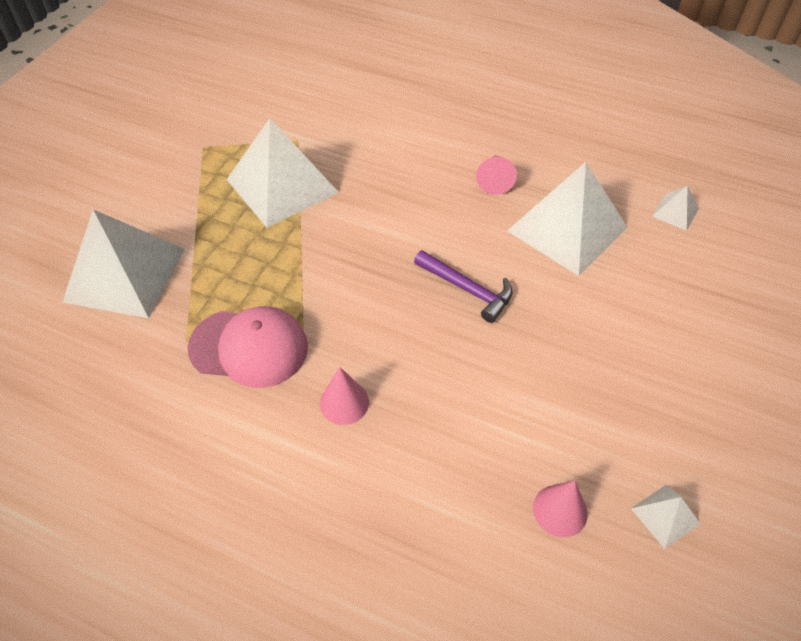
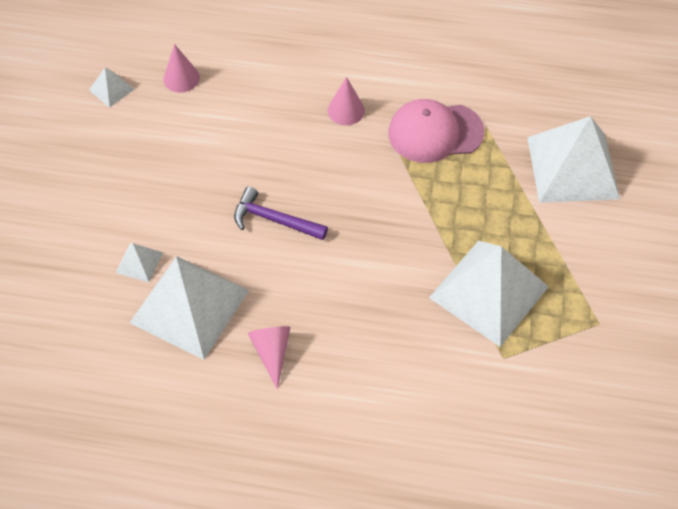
camera: 165 degrees right, 5 degrees up
white pyramid [652,185,699,231] -> white pyramid moved to [116,243,163,282]

